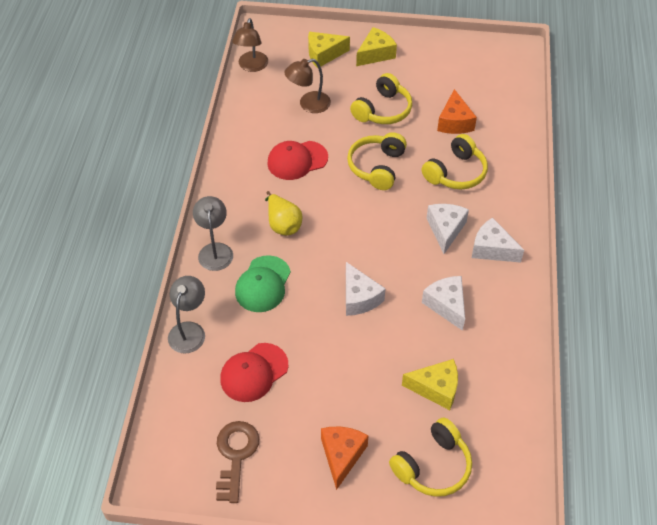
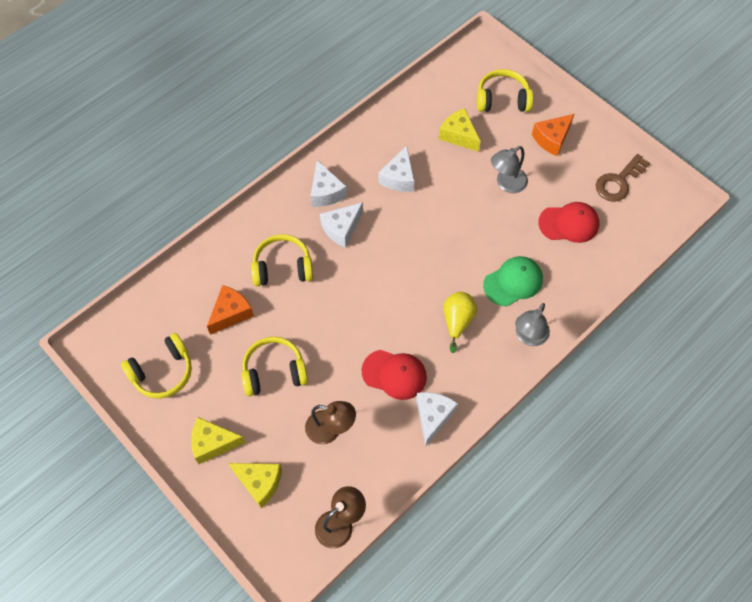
camera: 140 degrees left, 10 degrees up
grey lamp [168,276,205,354] -> grey lamp moved to [491,146,528,193]
white cheese [346,262,386,316] -> white cheese moved to [416,392,458,446]
yellow headphones [347,132,407,190] -> yellow headphones moved to [121,333,192,399]

